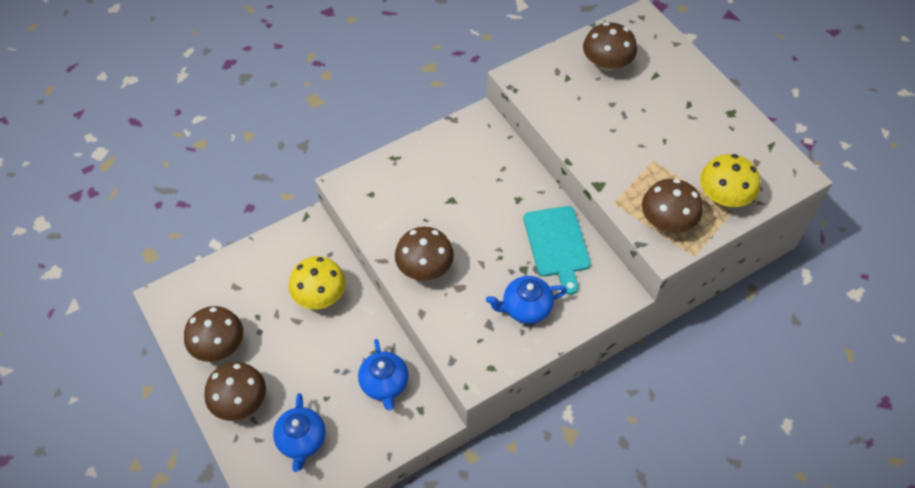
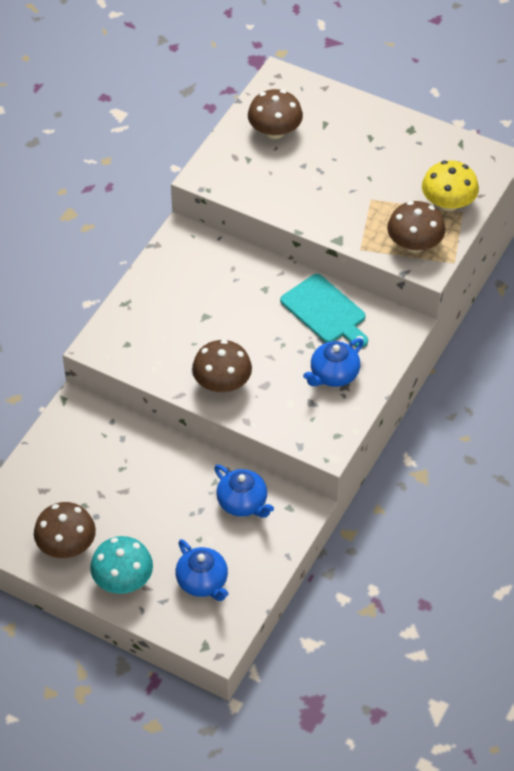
camera: 30 degrees left, 5 degrees down
brown mushroom [204,362,266,421] -> turquoise mushroom [90,536,153,594]
yellow mushroom [289,256,346,309] -> none

